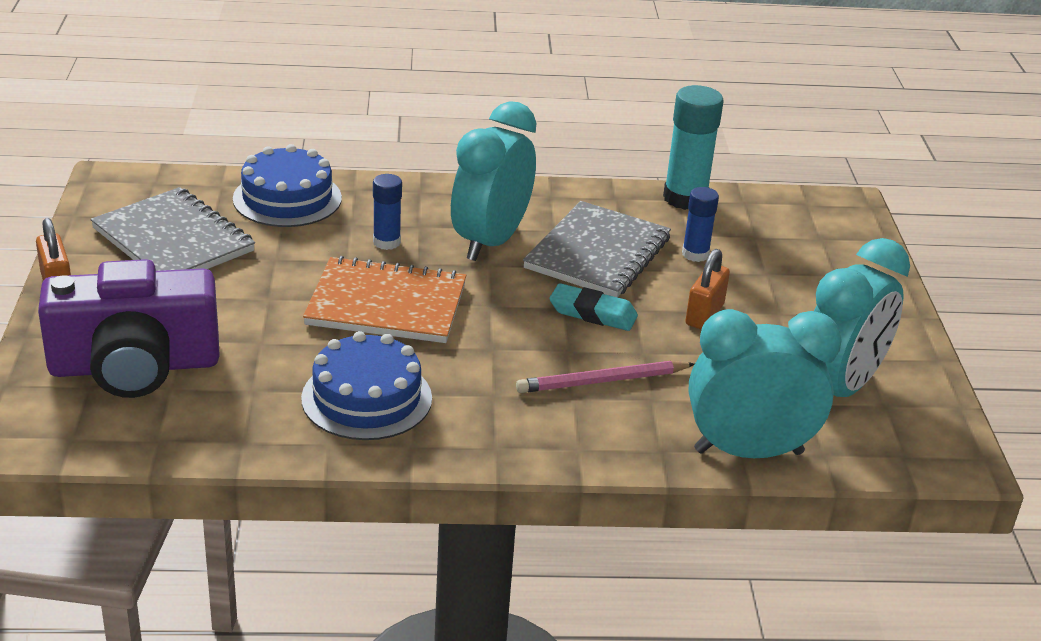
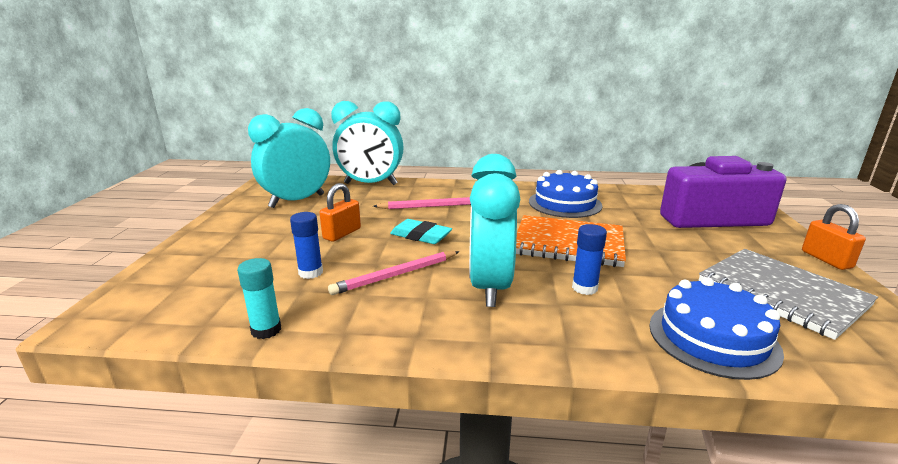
camera: 170 degrees left, 10 degrees down
turquoise clock [451,101,536,261] -> turquoise clock turned 150 degrees clockwise [469,154,520,307]
grey notebook [523,201,671,298] -> pink pencil [328,251,460,295]
turquoise glue stick [663,85,723,210] -> turquoise glue stick [237,258,281,339], size x0.58

